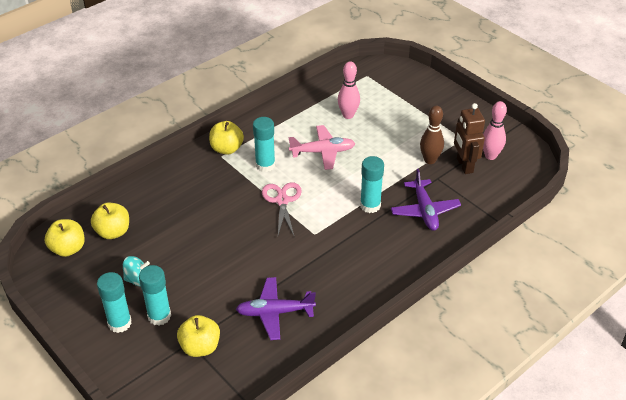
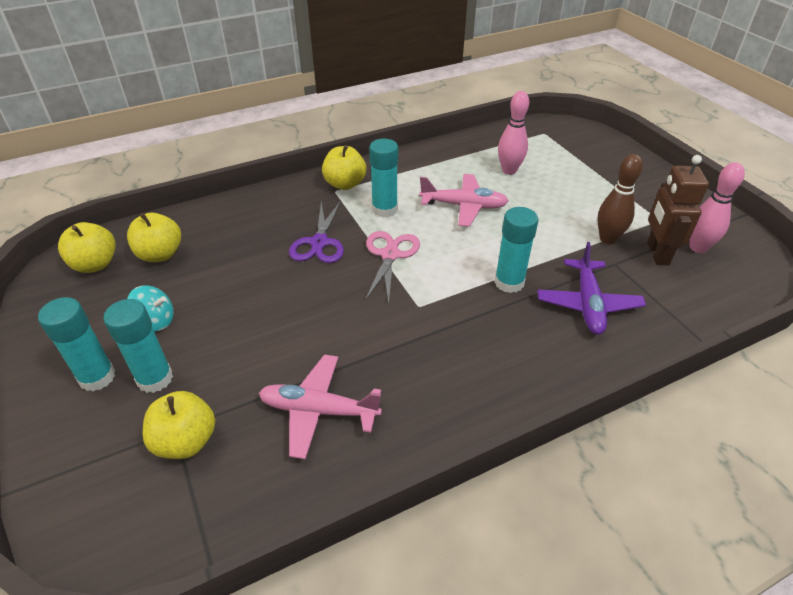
camera: 15 degrees right, 0 degrees up
purple plane [236,277,316,340] -> pink plane [259,355,382,459]
none -> purple scissors [289,201,344,263]

